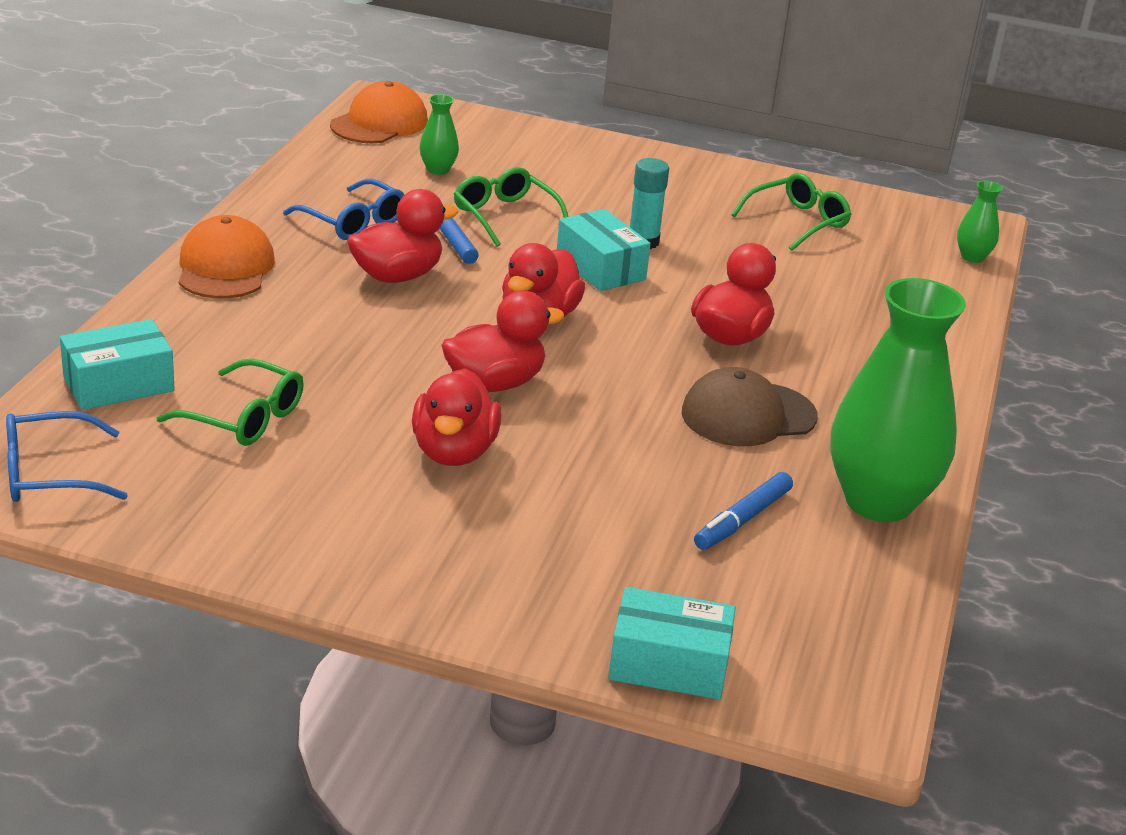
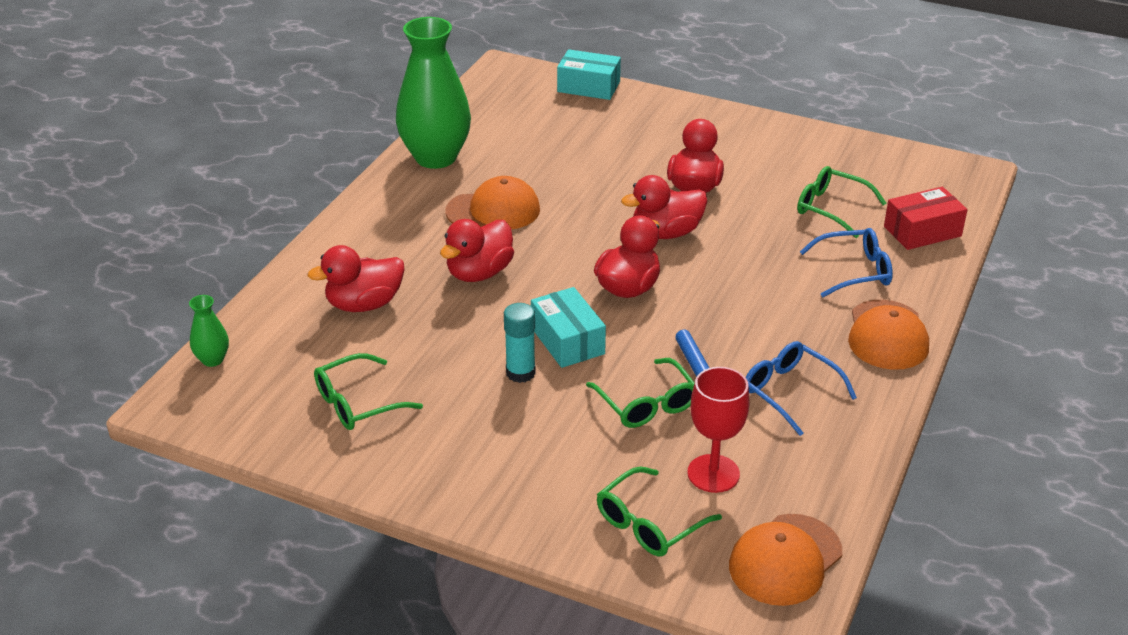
camera: 170 degrees left, 5 degrees up
blue glasses [6,411,128,502] -> blue glasses moved to [800,228,893,297]
turquoise box [60,319,175,410] -> red box [884,187,968,250]
red duck [347,189,458,283] -> red duck moved to [308,245,404,312]
green vase [420,94,459,175] -> red goblet [687,367,749,493]
brown cap [682,367,817,446] -> orange cap [445,176,540,230]
blue marker [694,472,793,550] -> none
none -> green glasses [597,466,722,556]

